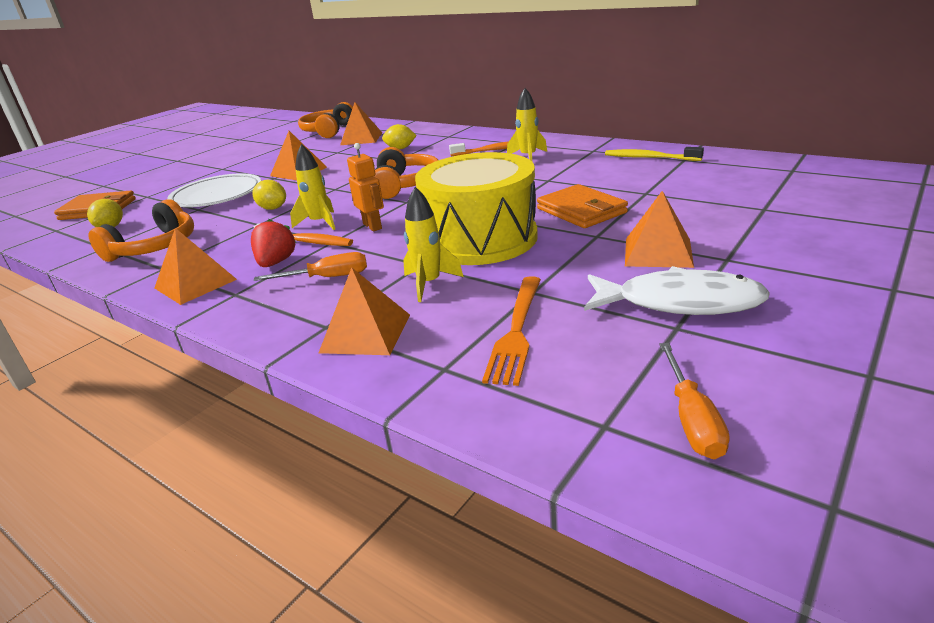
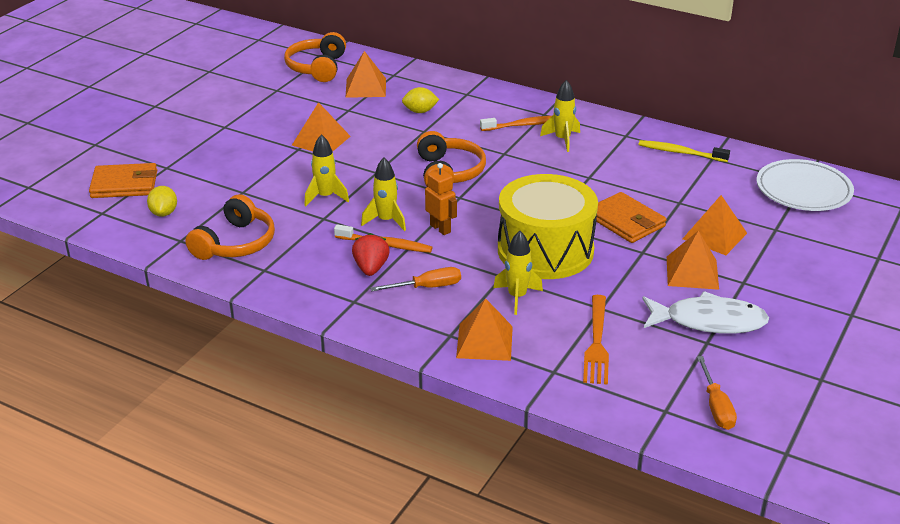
camera: 10 degrees left, 5 degrees up
orange pyramid [154,228,237,305] -> orange pyramid moved to [683,195,747,255]
white plate [167,173,261,207] -> white plate moved to [757,159,854,211]
yellow lemon [252,180,286,210] -> yellow rocket [304,134,349,206]

